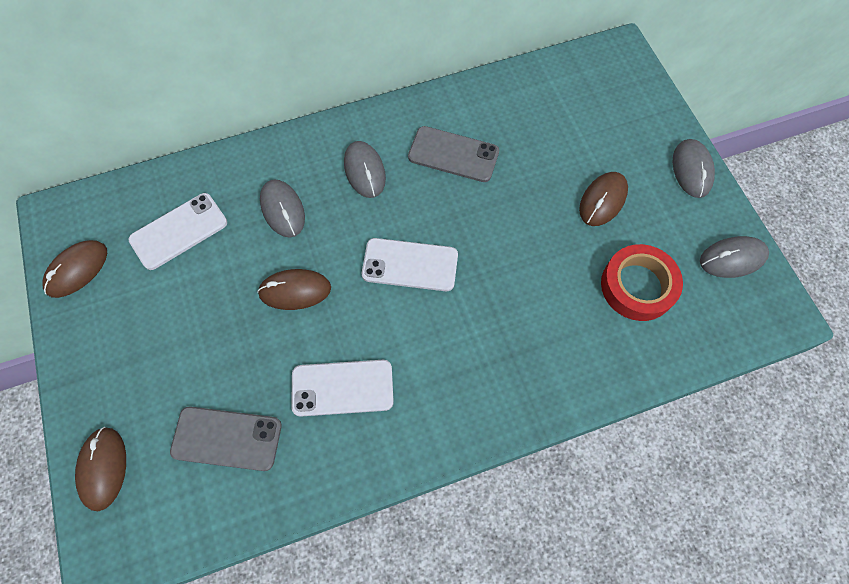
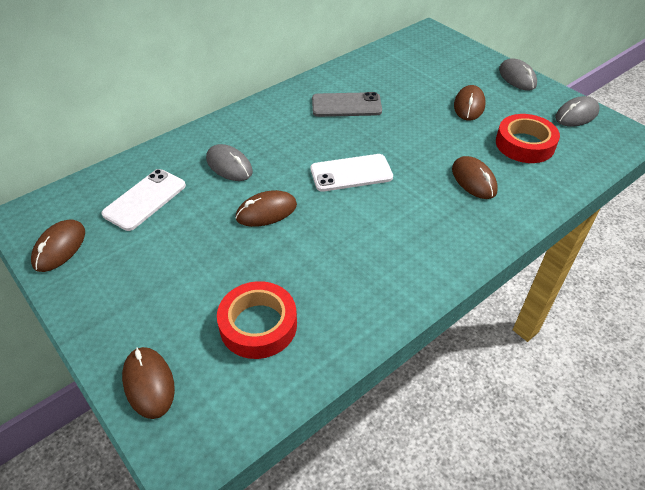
camera: 20 degrees left, 20 degrees down
grey phone [170,406,282,471] -> red tape [217,281,297,359]
white phone [291,360,394,417] -> none
grey mouse [344,141,386,198] -> none
none -> brown mouse [452,156,498,199]

